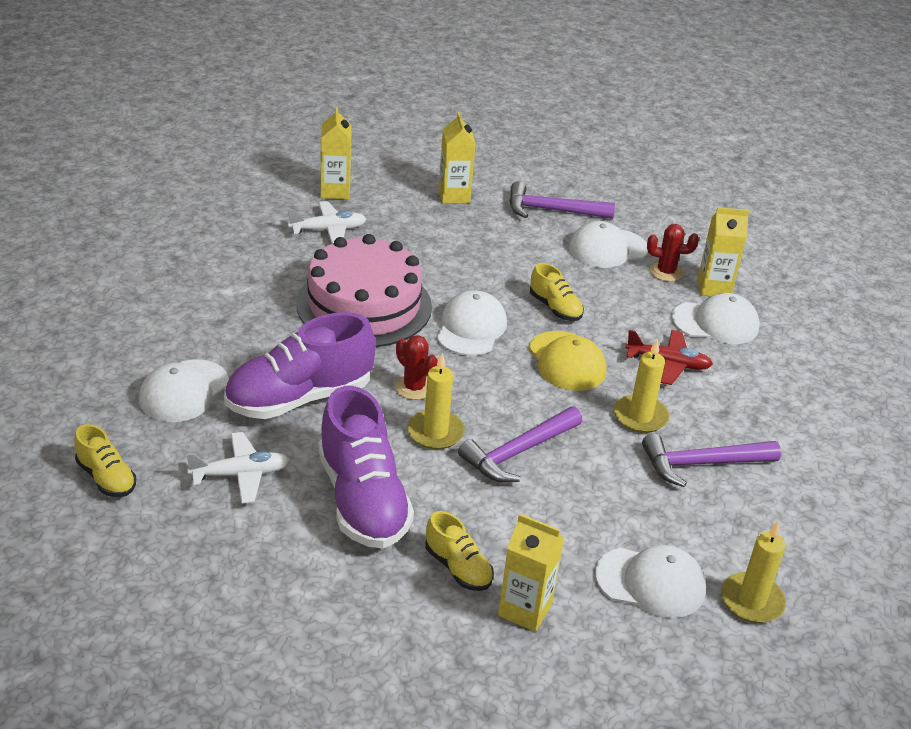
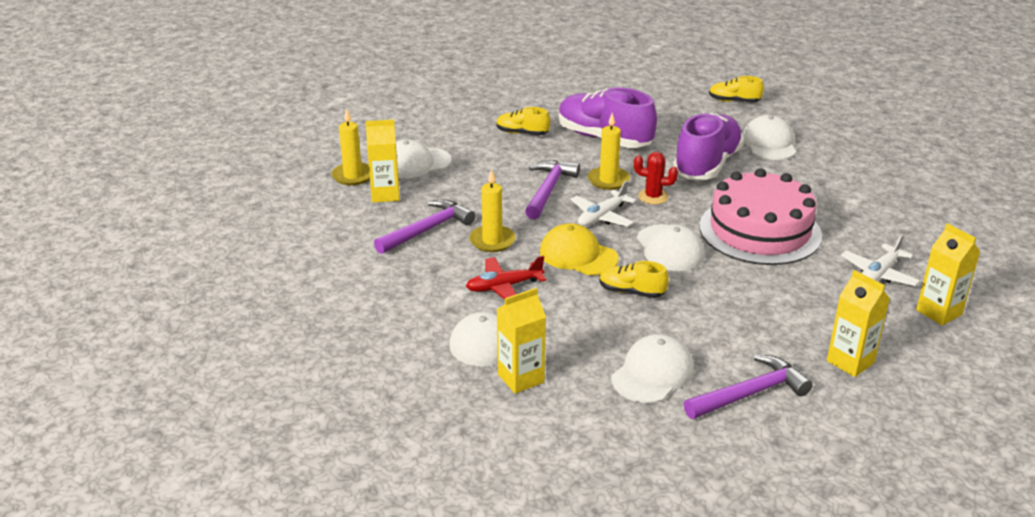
camera: 150 degrees right, 5 degrees down
white plane [186,432,289,504] -> white plane moved to [571,181,636,227]
yellow carton [498,514,564,632] -> yellow carton moved to [365,120,400,202]
red cactus [647,224,699,282] -> none

